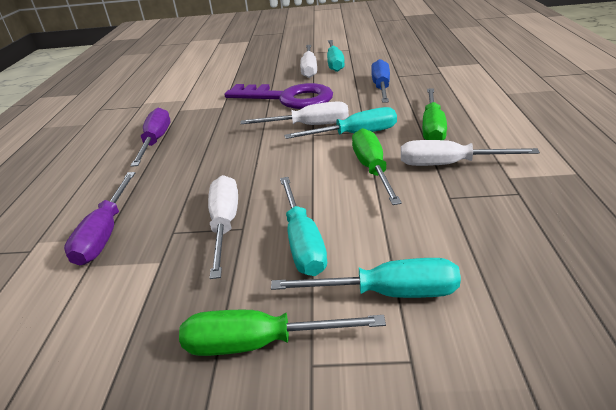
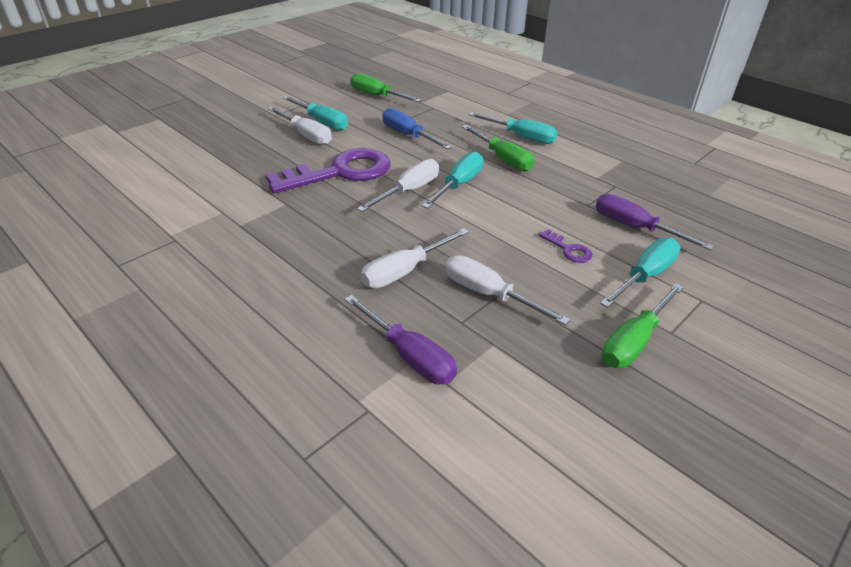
camera: 50 degrees left, 5 degrees up
purple screwdriver [131,108,170,167] -> purple screwdriver moved to [596,194,714,250]
turquoise screwdriver [280,177,327,276] -> turquoise screwdriver moved to [468,112,557,144]
green screwdriver [352,128,402,205] -> green screwdriver moved to [350,73,422,102]
white screwdriver [401,140,540,166] -> white screwdriver moved to [361,228,469,288]
none -> purple key [539,229,592,263]

